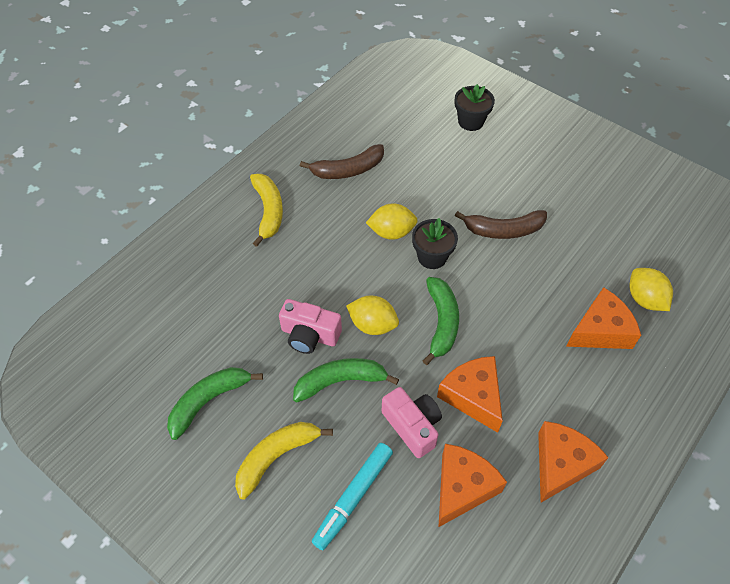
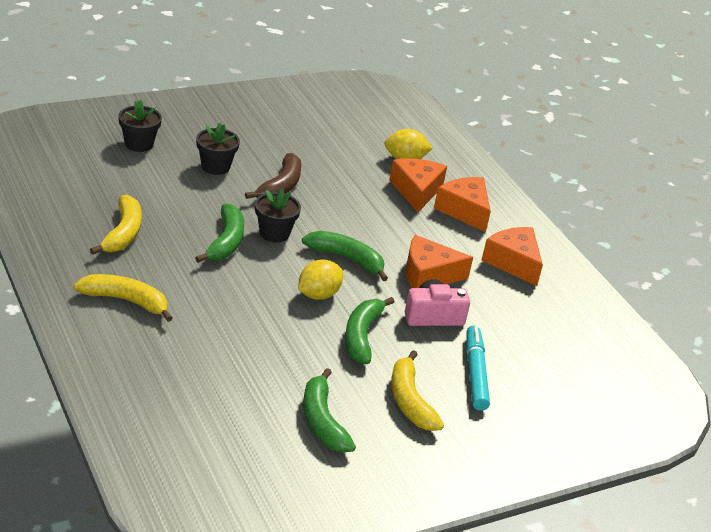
camera: 70 degrees left, 20 degrees down
pink camera [279,299,342,354] -> none
brown banana [300,144,384,179] -> yellow banana [90,195,142,254]
turquoise marker [312,443,393,550] -> turquoise marker turned 150 degrees counterclockwise [466,326,490,411]
yellow lemon [366,203,418,240] -> green banana [195,204,244,263]
orange cheese [439,444,507,527] -> orange cheese moved to [434,177,491,232]
none -> black flower pot [196,123,240,175]

